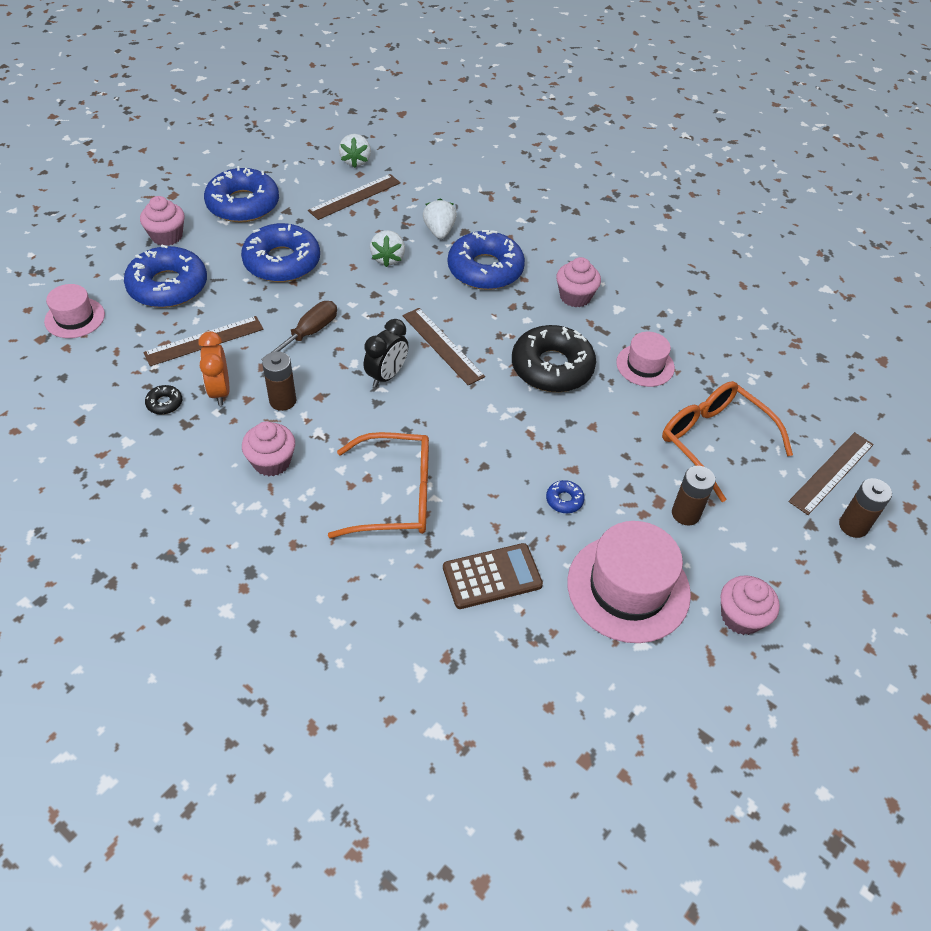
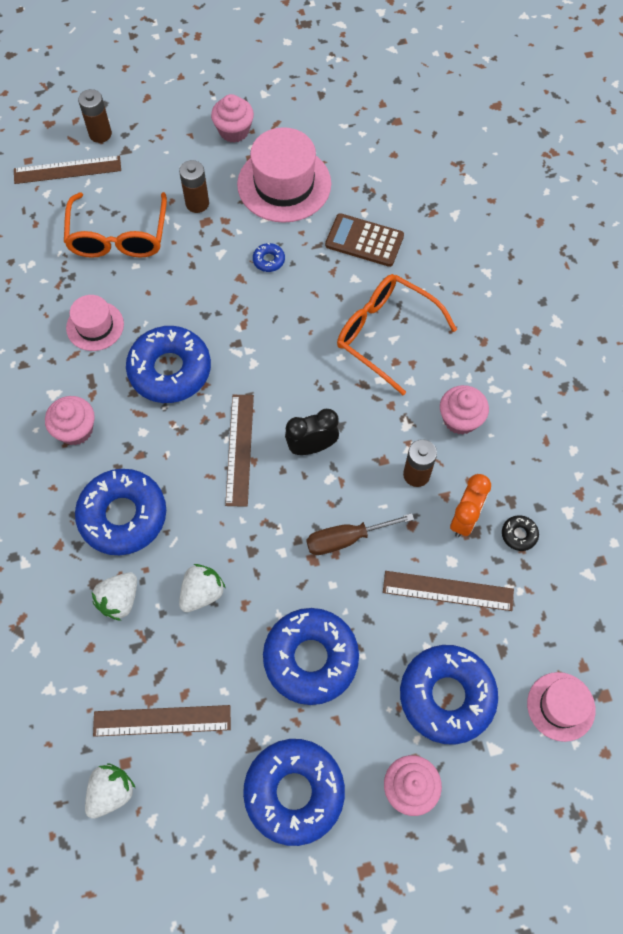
camera: 140 degrees left, 15 degrees up
black donut [512,325,596,392] -> blue donut [126,326,211,403]

